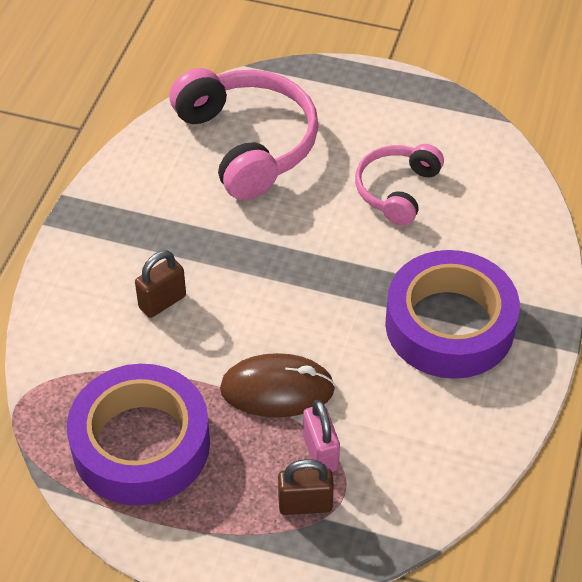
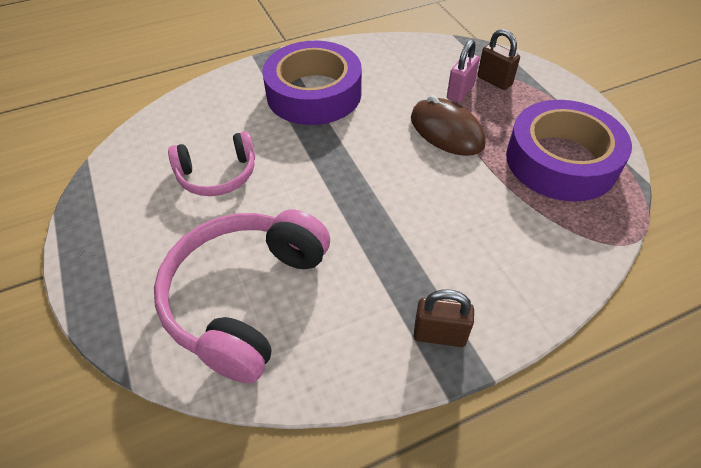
camera: 130 degrees left, 0 degrees up
brown padlock [135,251,186,318] -> brown padlock moved to [414,289,474,347]

